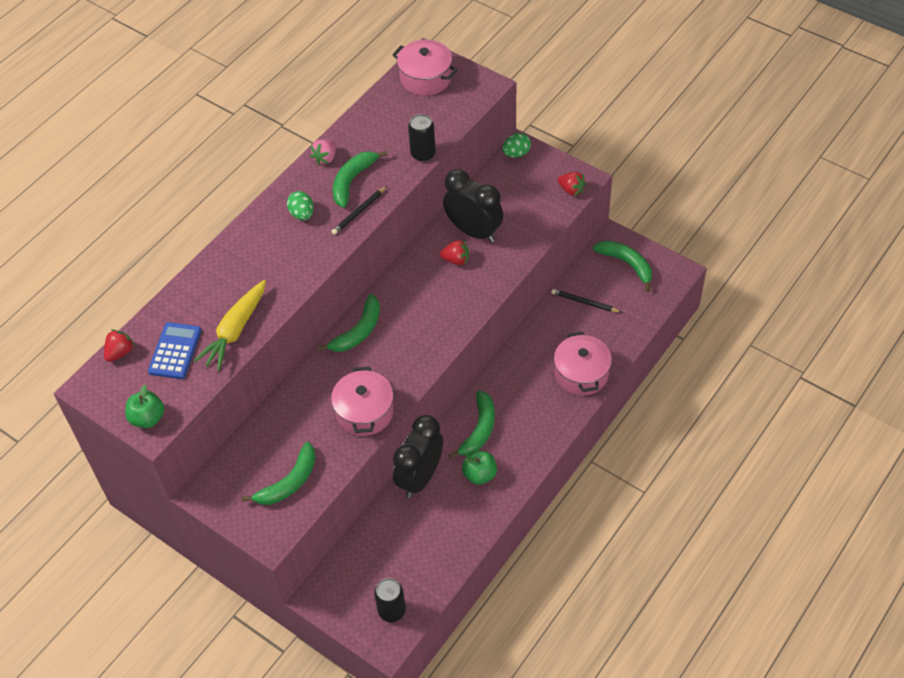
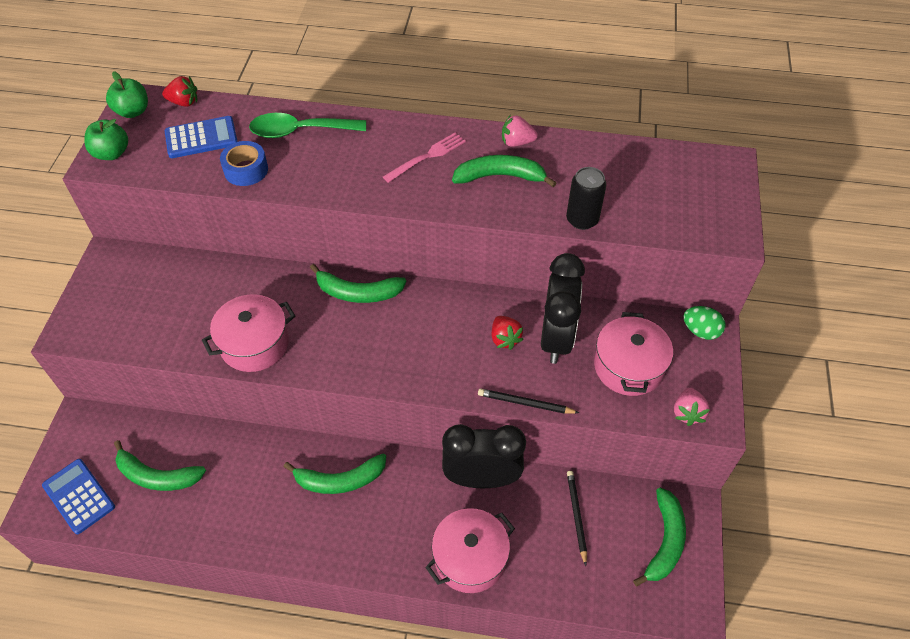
camera: 60 degrees right, 0 degrees up
yellow carrot [194,280,266,371] -> blue tape [220,141,268,186]
green banana [241,442,316,505] -> green banana moved to [114,440,206,491]
green egg [287,191,314,220] -> pink fork [383,132,466,183]
black pencil [331,186,387,235] -> black pencil moved to [478,388,579,414]
black can [374,578,406,622] -> blue calculator [42,459,115,534]
pink pot [392,40,458,96] -> pink pot moved to [594,312,673,396]
black clock [393,415,443,498] -> black clock moved to [442,424,526,488]
green apple [462,451,497,485] -> green apple moved to [106,71,148,118]
red strawberry [558,172,586,196] -> pink strawberry [674,388,710,426]
none -> green spoon [249,113,366,138]

